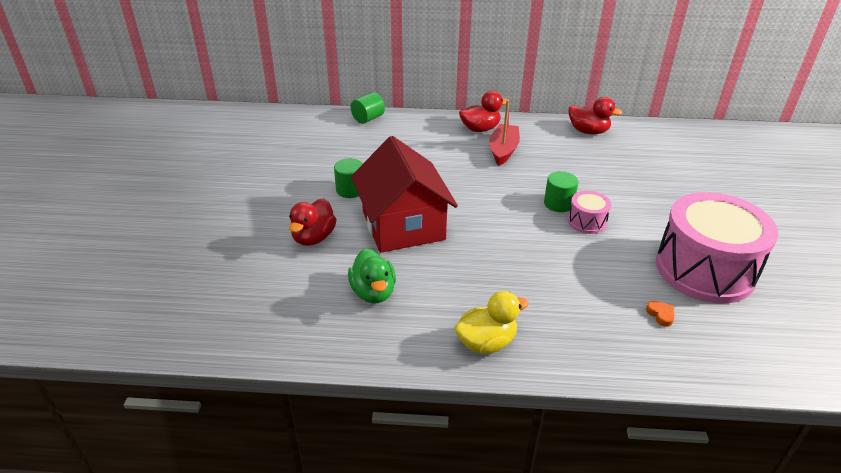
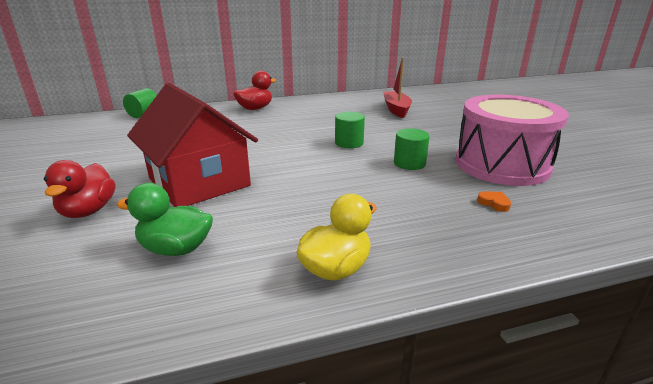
camera: 20 degrees left, 10 degrees down
green cylinder [334,158,363,198] -> green cylinder moved to [394,128,430,170]
green duck [348,248,396,304] -> green duck turned 135 degrees clockwise [117,183,213,256]
red boat [489,100,520,166] -> red boat moved to [383,57,412,118]
pink drum [568,191,611,234] -> none
red duck [569,97,622,135] -> none

